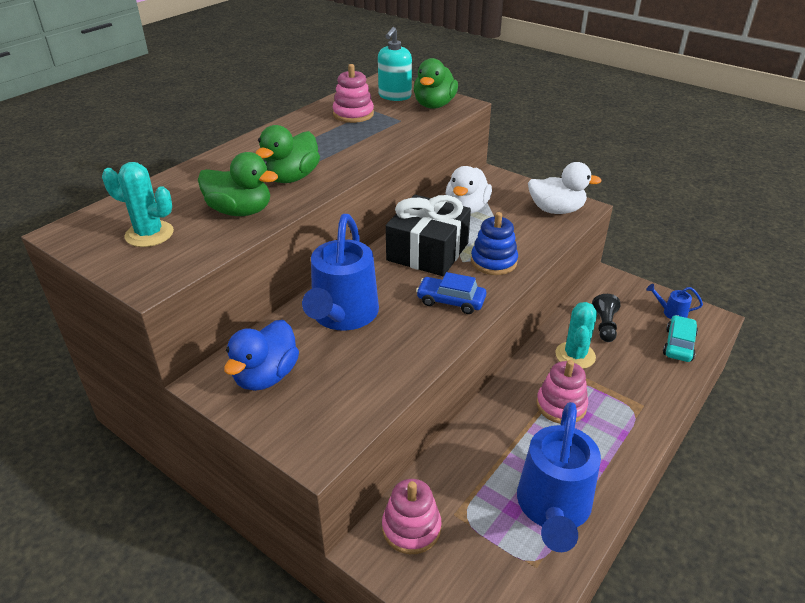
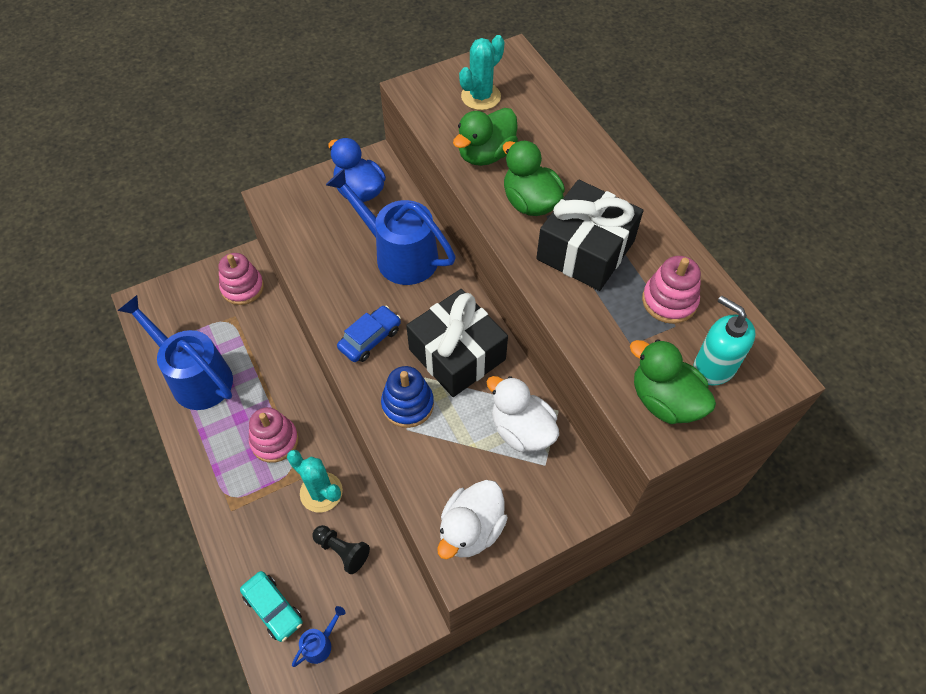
camera: 115 degrees right, 20 degrees up
none -> black gift [536,180,643,291]

